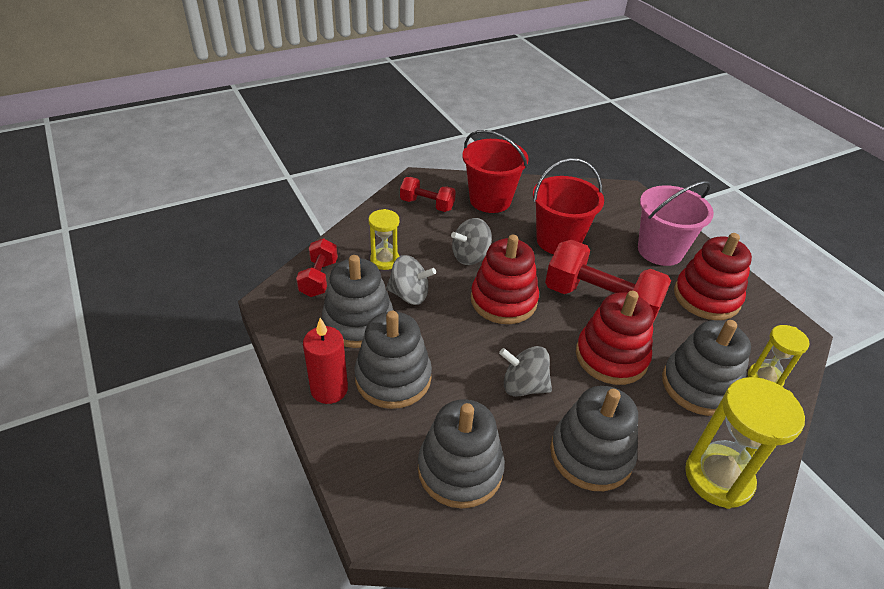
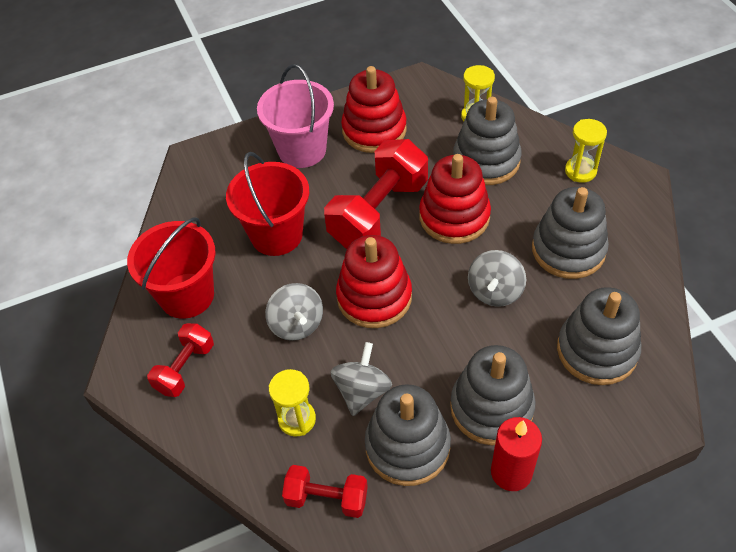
camera: 80 degrees left, 10 degrees up
yellow hourglass [685,377,805,509] -> yellow hourglass [565,119,607,183], size x0.59

